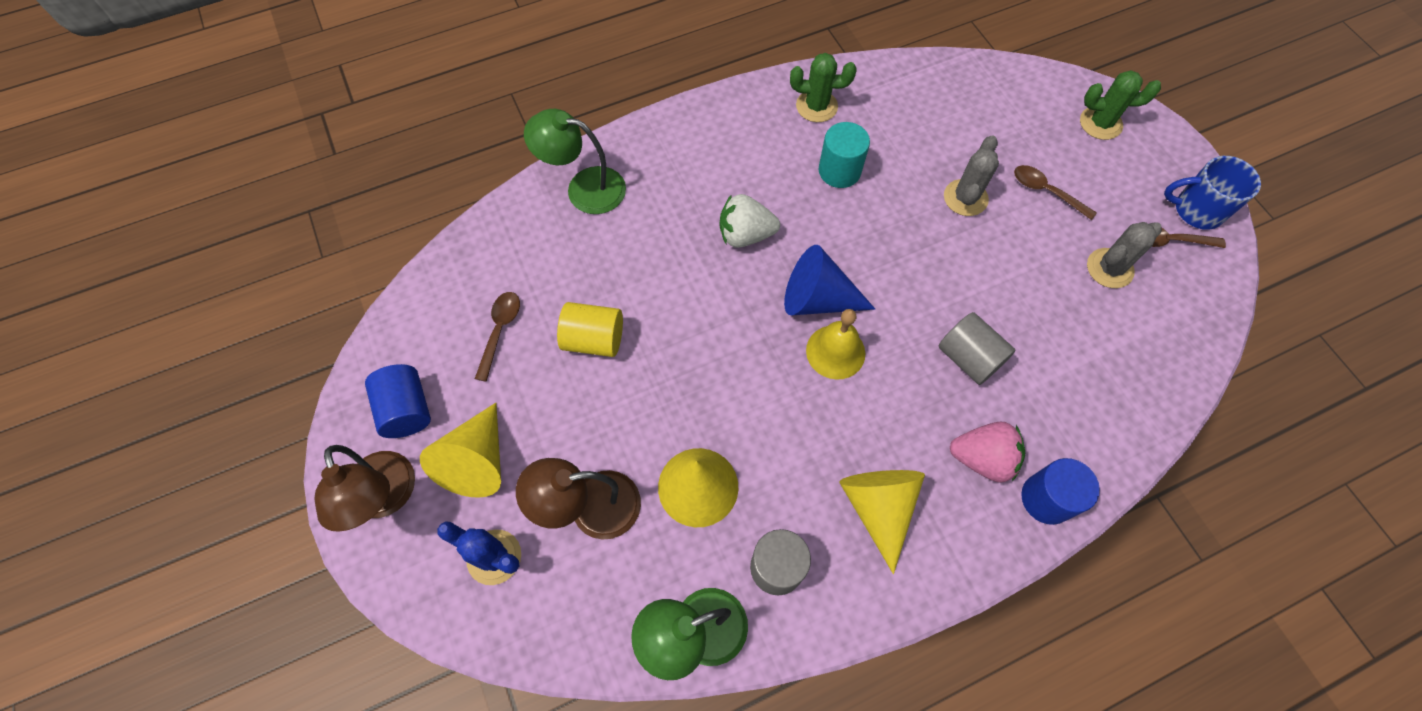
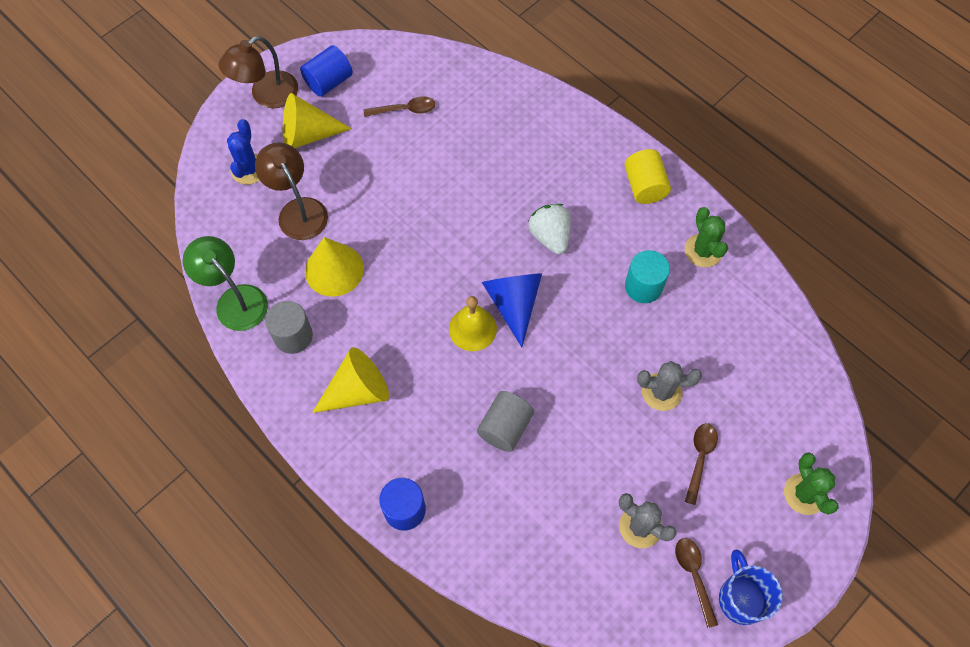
camera: 70 degrees right, 0 degrees up
green lamp [524,109,626,214] -> none
yellow cylinder [557,302,623,357] -> yellow cylinder moved to [625,149,671,204]
pink strawberry [950,422,1025,483] -> none

